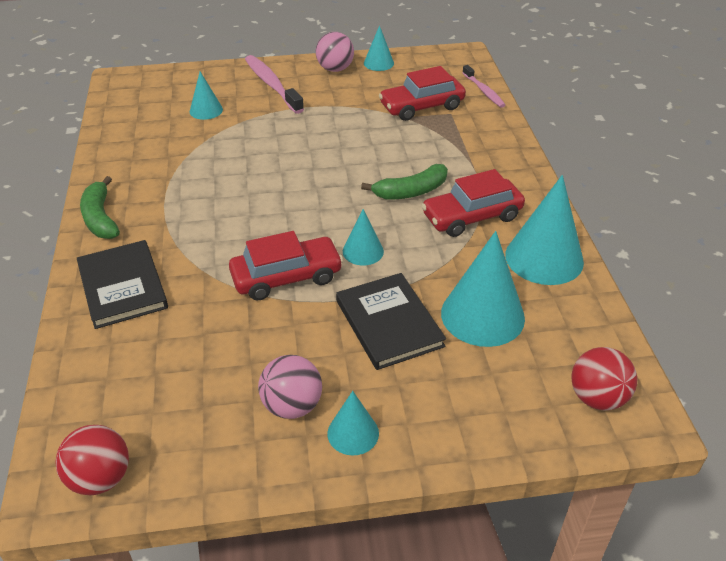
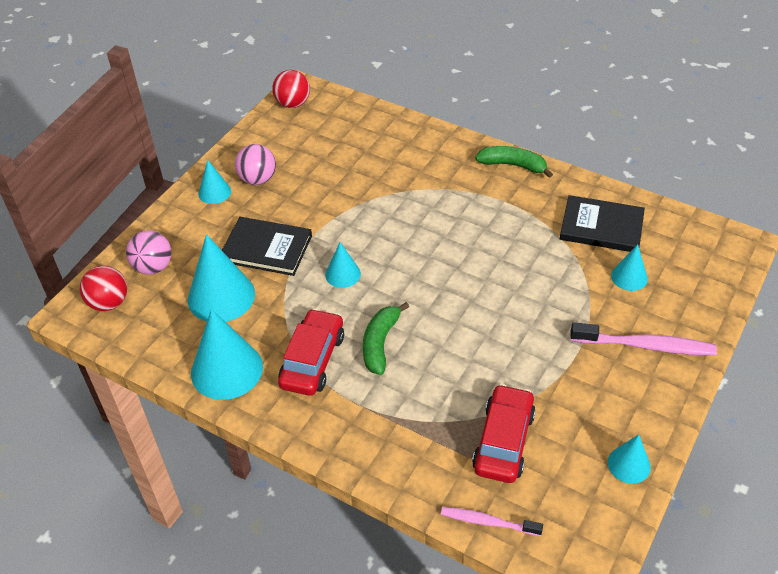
camera: 130 degrees right, 5 degrees up
black book [77,240,168,329] -> black book moved to [560,195,645,252]
red car [229,231,343,301] -> none
pink ball [316,32,354,72] -> pink ball moved to [126,230,172,275]

